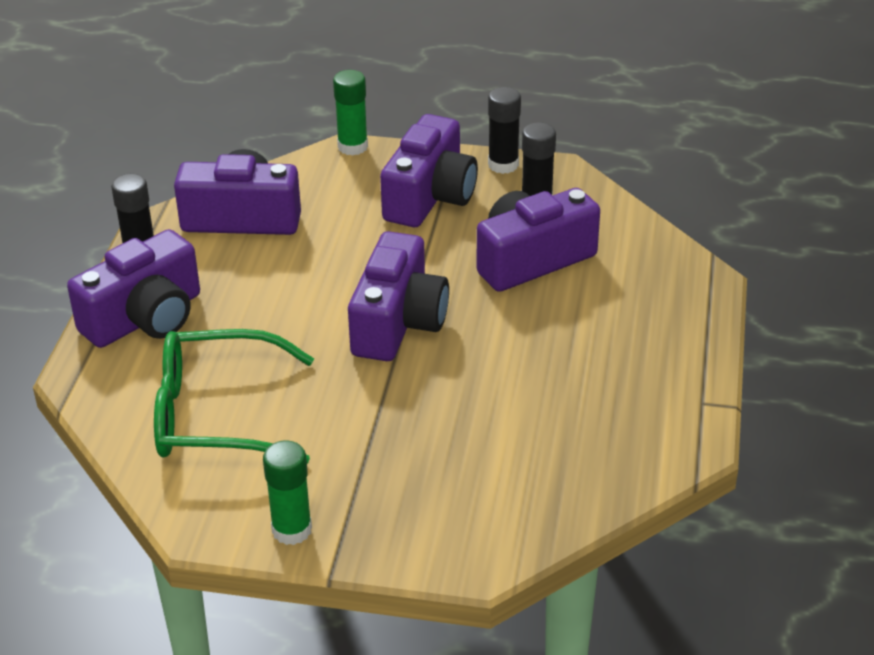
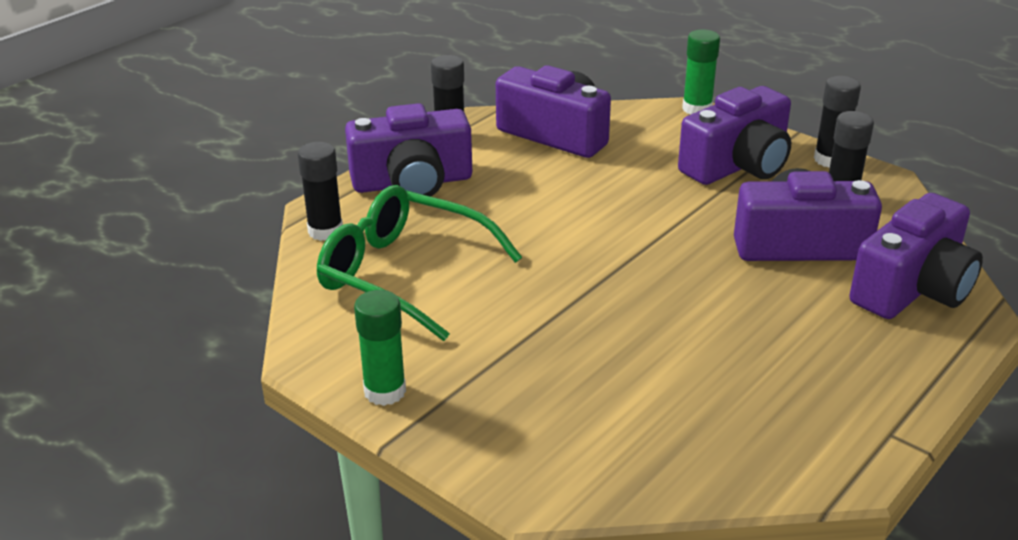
camera: 30 degrees right, 5 degrees down
purple camera [348,231,449,361] -> purple camera moved to [849,193,983,319]
none -> black glue stick [297,142,343,241]

